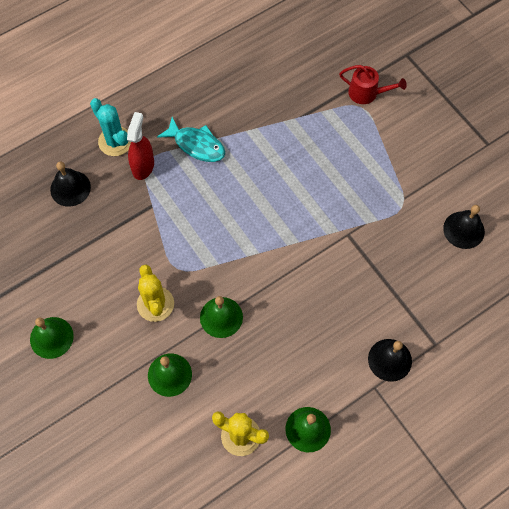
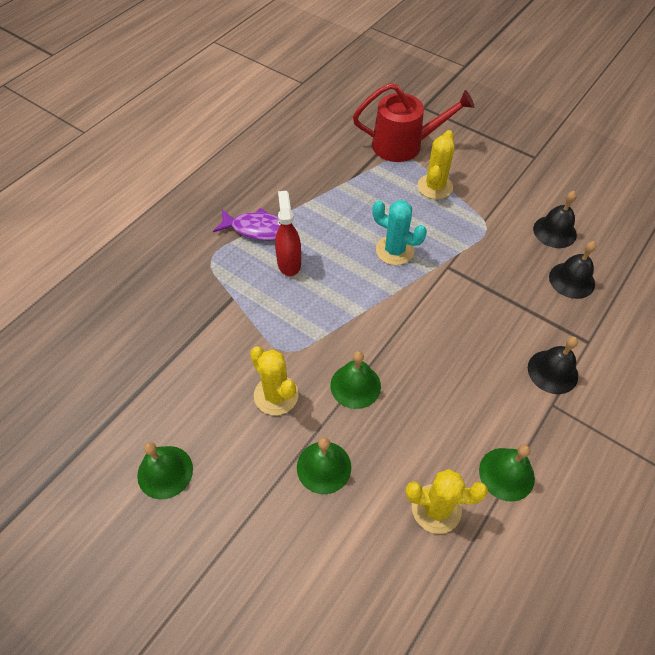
camera: 20 degrees left, 10 degrees down
black bell [50,162,91,207] -> black bell moved to [549,241,596,299]
turquoise cactus [90,98,131,156] -> turquoise cactus moved to [372,200,427,265]
red spray bottle [127,112,154,180] -> red spray bottle moved to [275,191,301,276]
turquoise fish [157,117,225,162] -> purple fish [213,208,281,241]
red watering can [339,65,407,104] -> red watering can [353,83,475,162], size x1.70
none -> yellow cactus [417,130,455,199]

